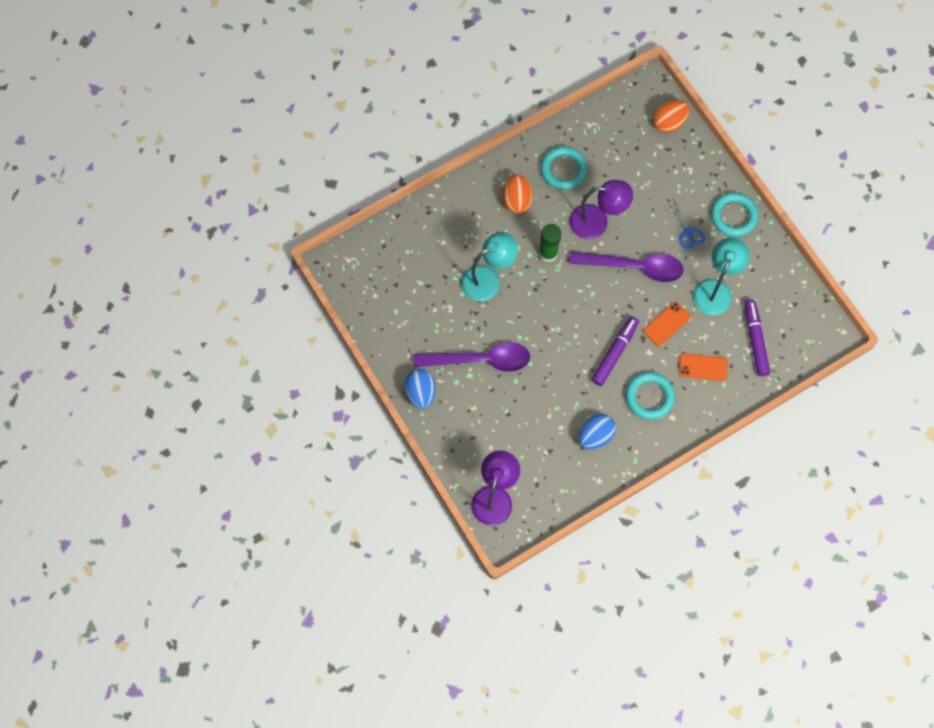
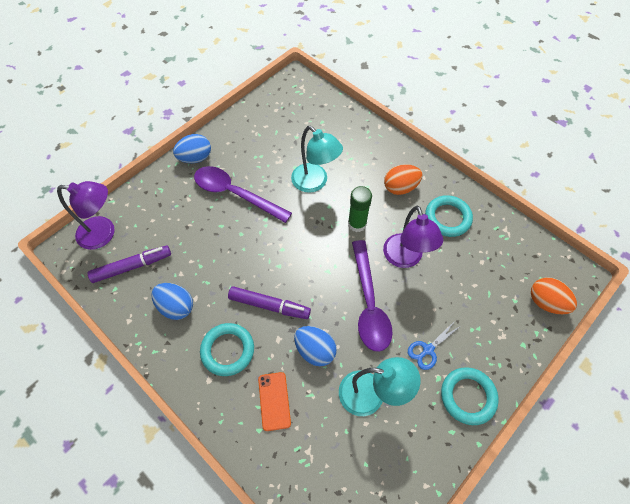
camera: 75 degrees right, 10 degrees down
purple spoon [414,342,530,372] -> purple spoon turned 135 degrees clockwise [194,166,292,223]
orange phone [644,302,691,346] -> blue egg [294,326,337,366]
purple marker [744,299,770,376] -> purple marker moved to [87,245,171,283]

